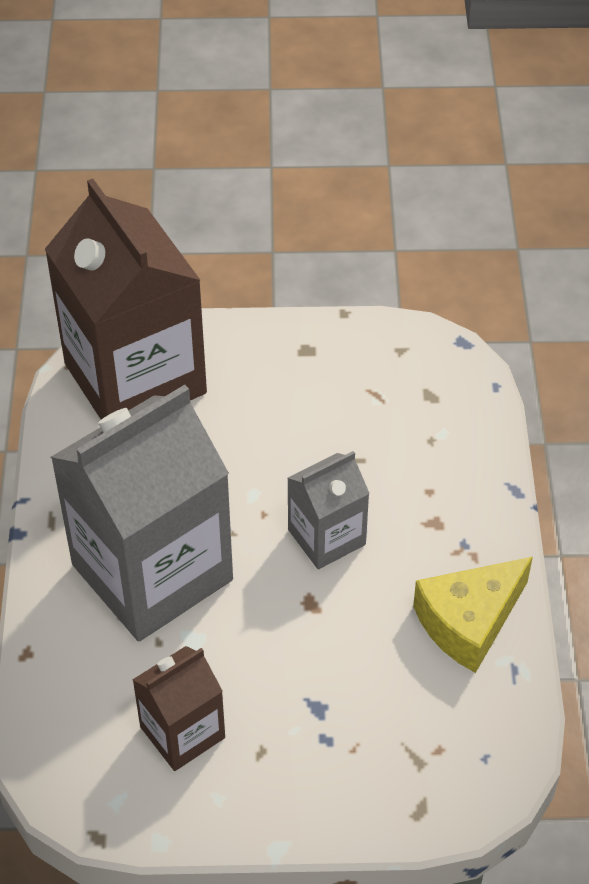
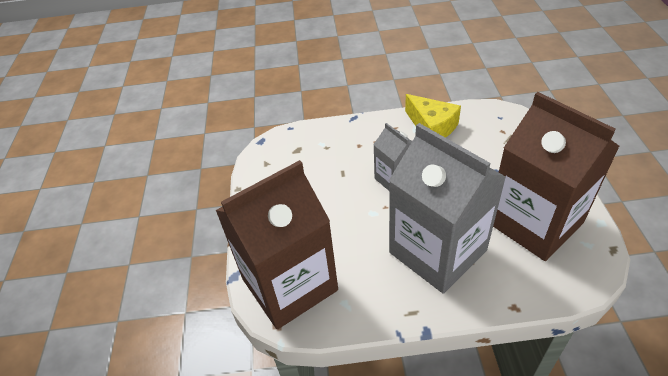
camera: 90 degrees left, 5 degrees down
brown carton [132,646,225,771] -> brown carton [493,92,620,261], size x2.01

